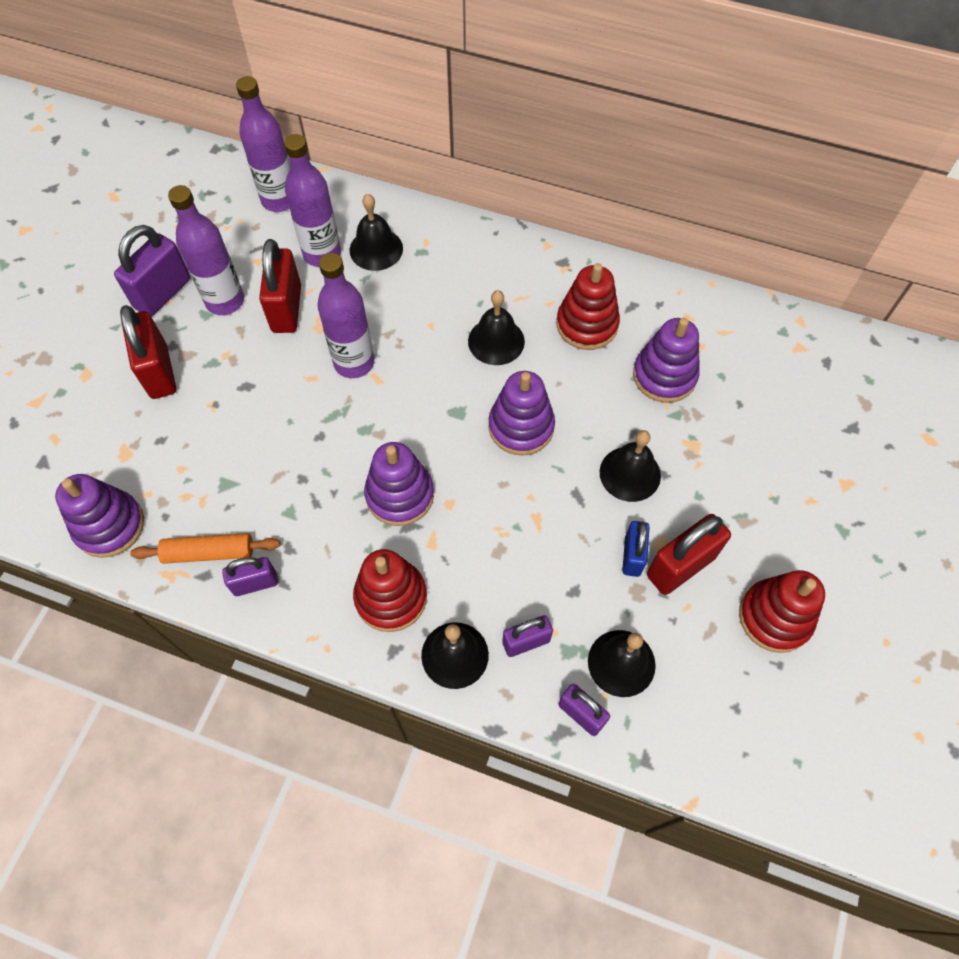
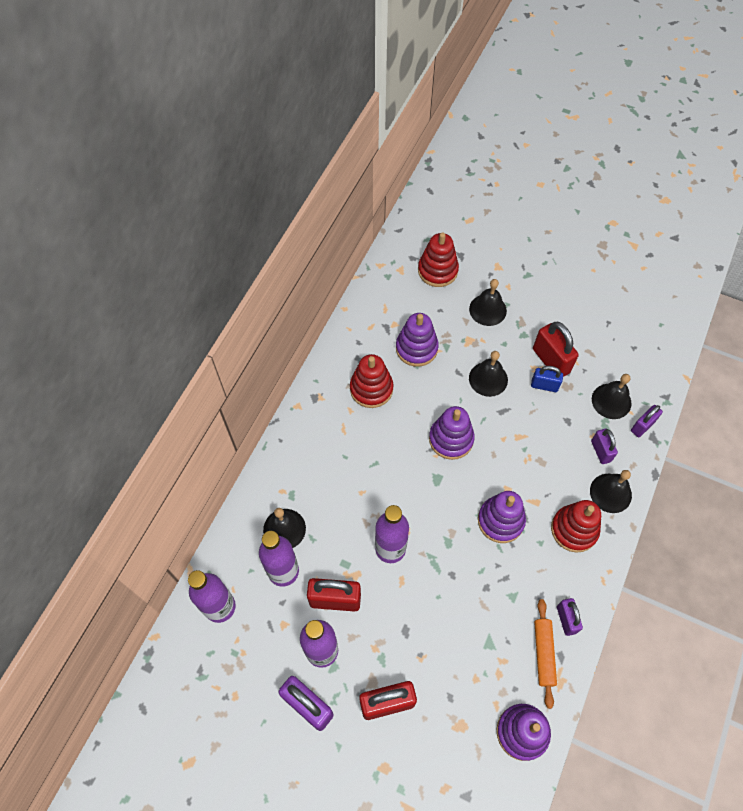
camera: 85 degrees left, 0 degrees up
black bell [468,290,525,365] -> black bell moved to [469,279,507,326]
red stacking toy [739,570,825,653] -> red stacking toy moved to [418,232,459,287]

